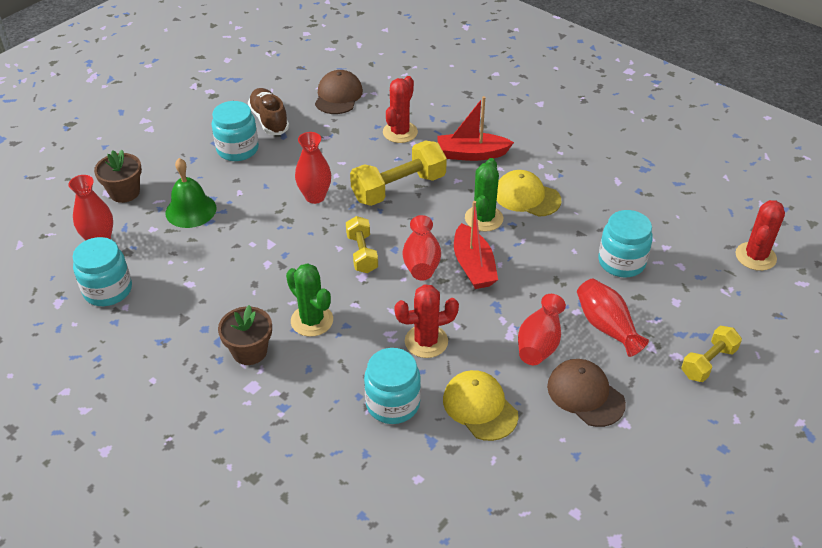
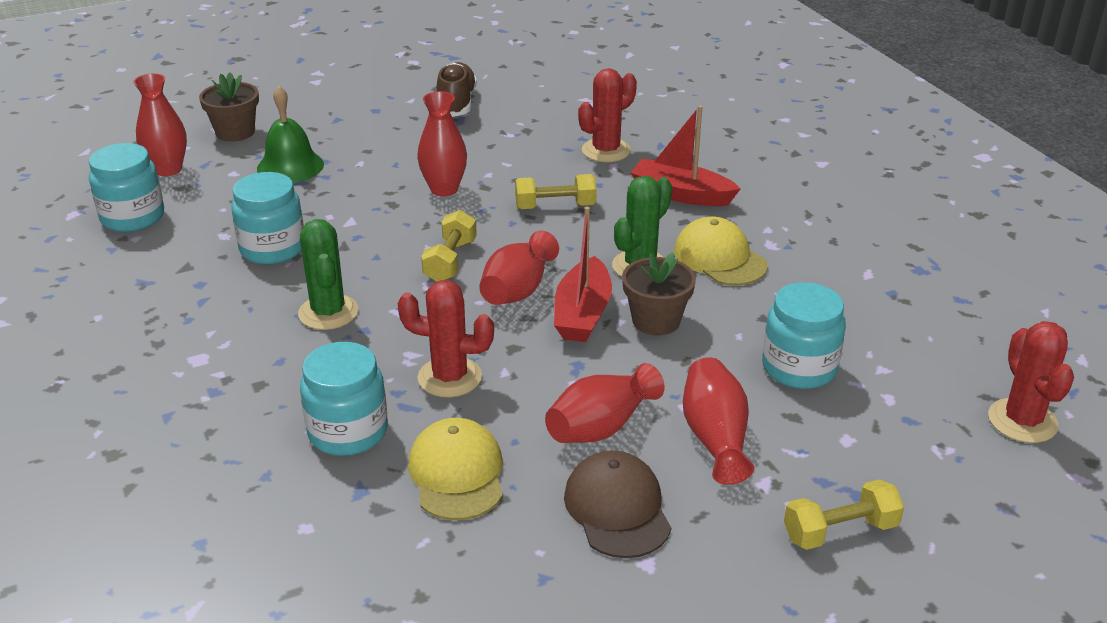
camera: 25 degrees right, 10 degrees down
turquoise jar [212,101,259,161] -> turquoise jar moved to [231,172,304,264]
brown flower pot [218,305,272,365] -> brown flower pot moved to [622,252,696,335]
brown cap [315,70,363,114] -> none
yellow dumbbell [350,141,447,206] -> yellow dumbbell [515,174,597,209], size x0.60
red cactus [735,200,785,271] -> red cactus turned 60 degrees counterclockwise [988,321,1074,443]

